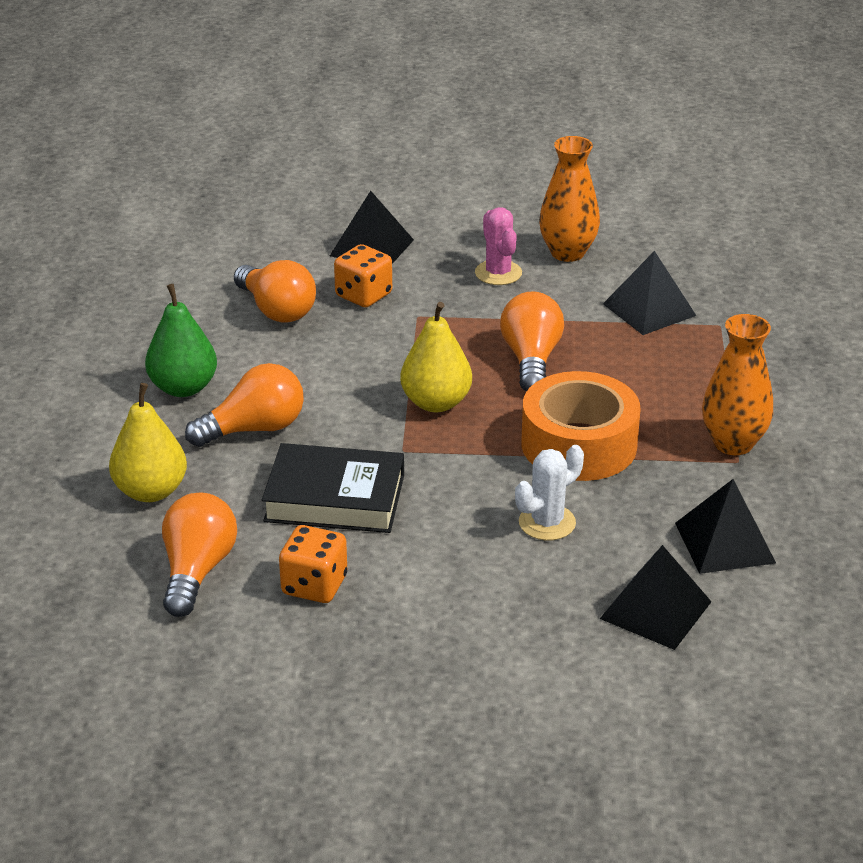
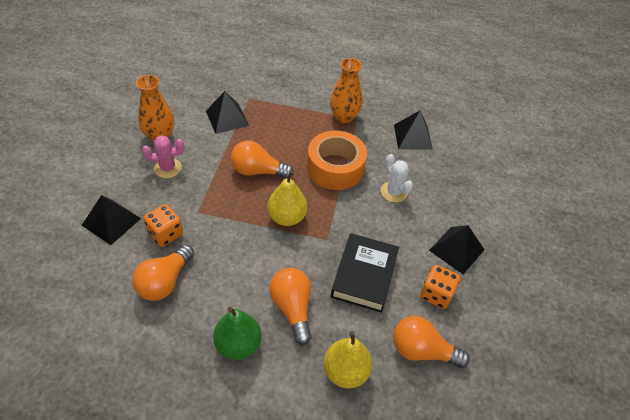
camera: 85 degrees left, 15 degrees up
orange light bulb [234,260,316,323] -> orange light bulb turned 150 degrees clockwise [132,245,194,301]
black pyramid [600,545,712,650] -> black pyramid moved to [429,225,485,274]

